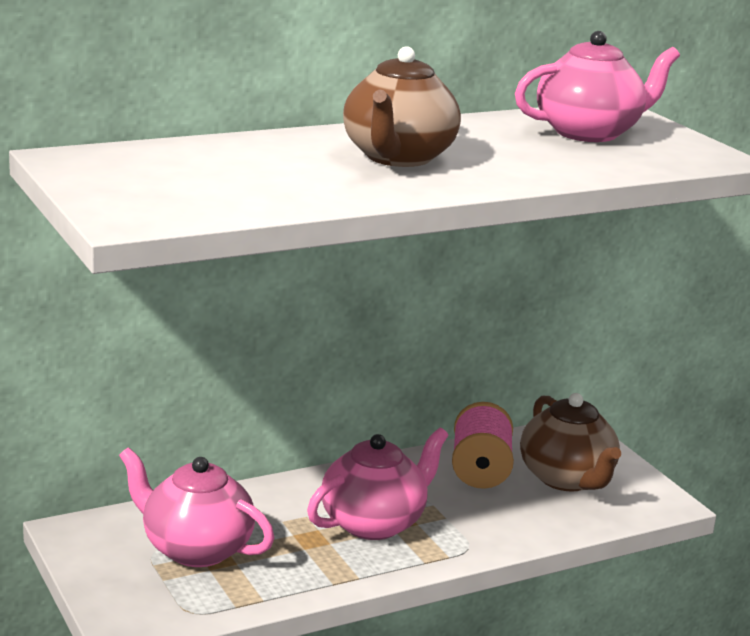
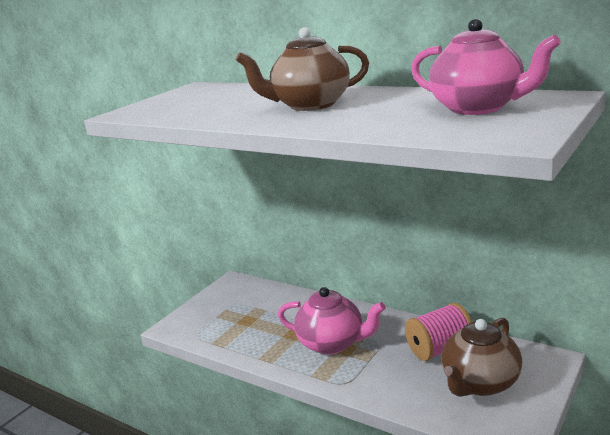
camera: 65 degrees right, 0 degrees up
pink teapot [119,447,274,567] -> none

